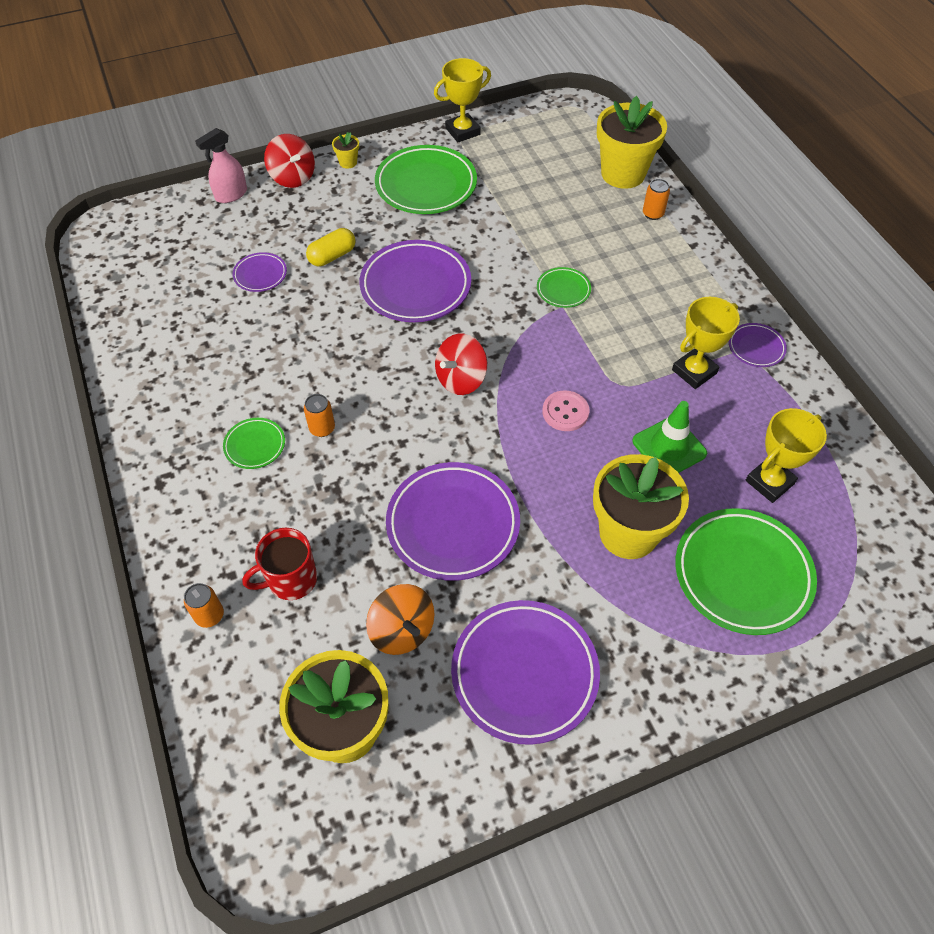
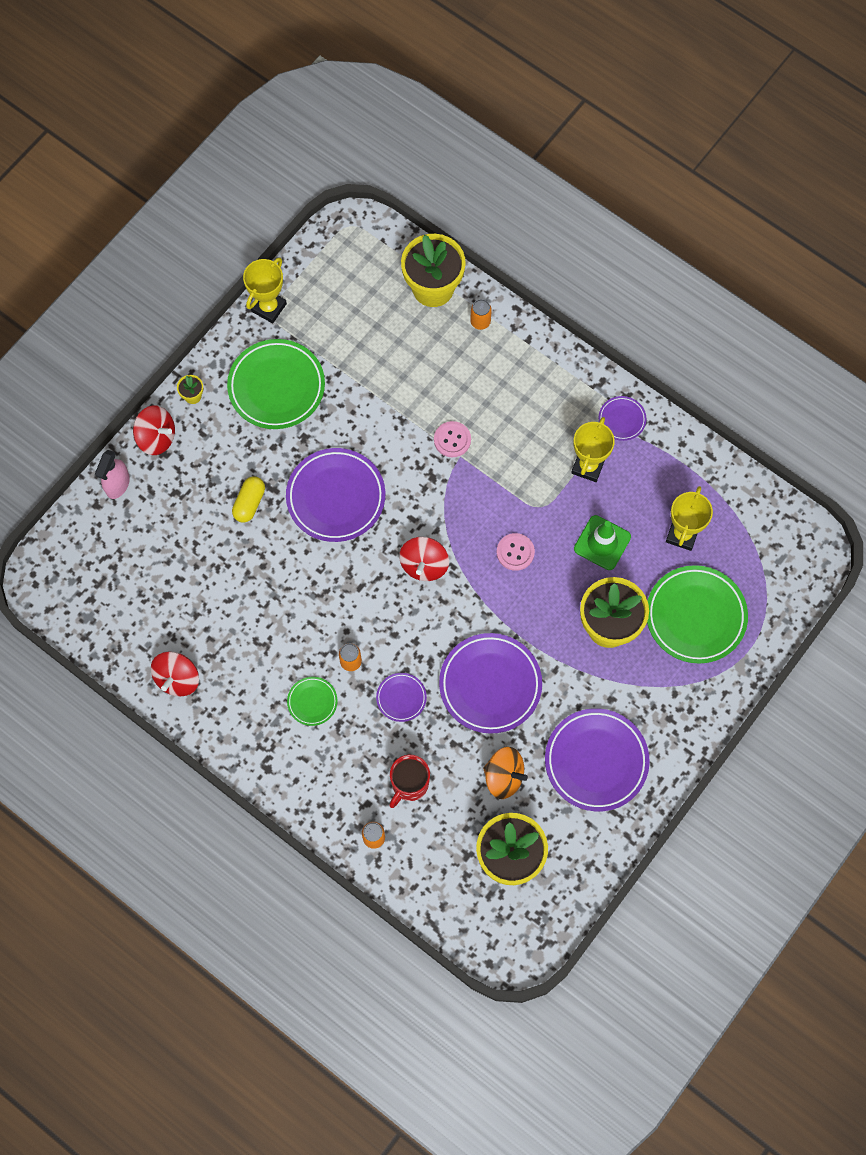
camera: 30 degrees left, 15 degrees up
purple plate [233,252,287,292] -> purple plate moved to [376,673,427,722]
green plate [537,267,591,308] -> pink button [434,421,471,457]
none -> red spinning top [151,651,199,697]

